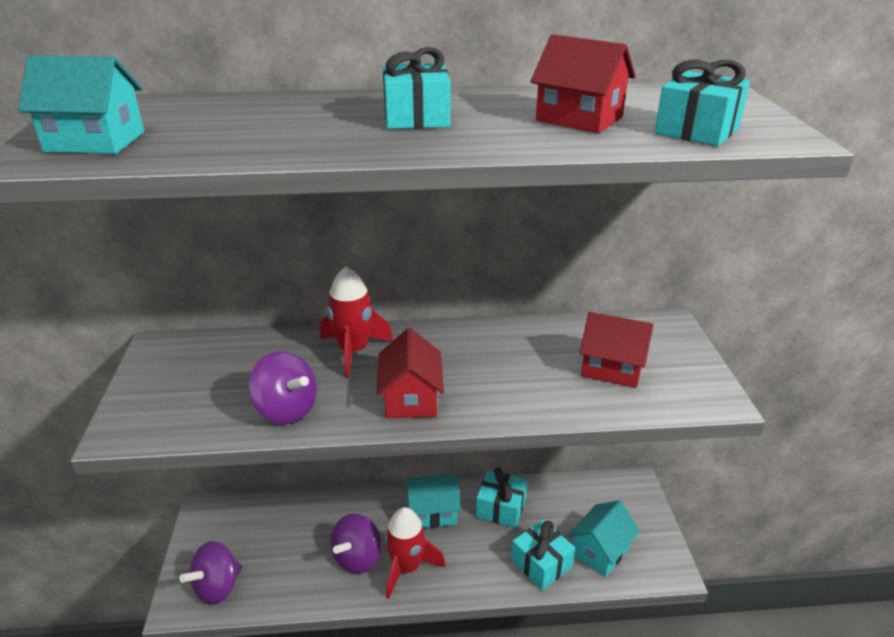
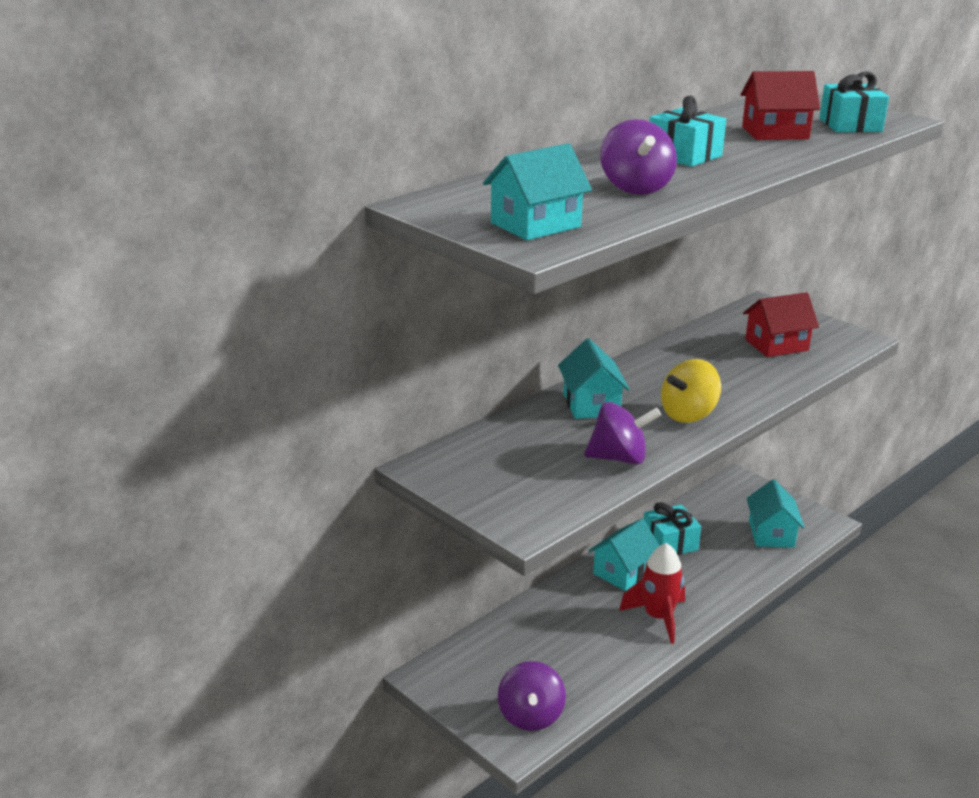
camera: 40 degrees left, 5 degrees down
red rocket [320,266,393,378] -> turquoise house [558,338,630,419]
purple spinning top [331,514,381,574] -> purple spinning top moved to [600,119,677,195]
red house [377,328,444,419] -> yellow spinning top [661,359,721,423]
turquoise gift [511,520,575,590] -> none

